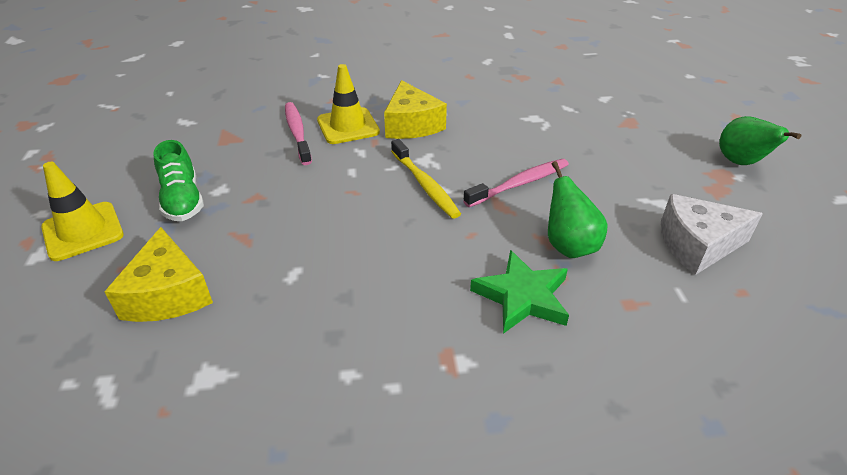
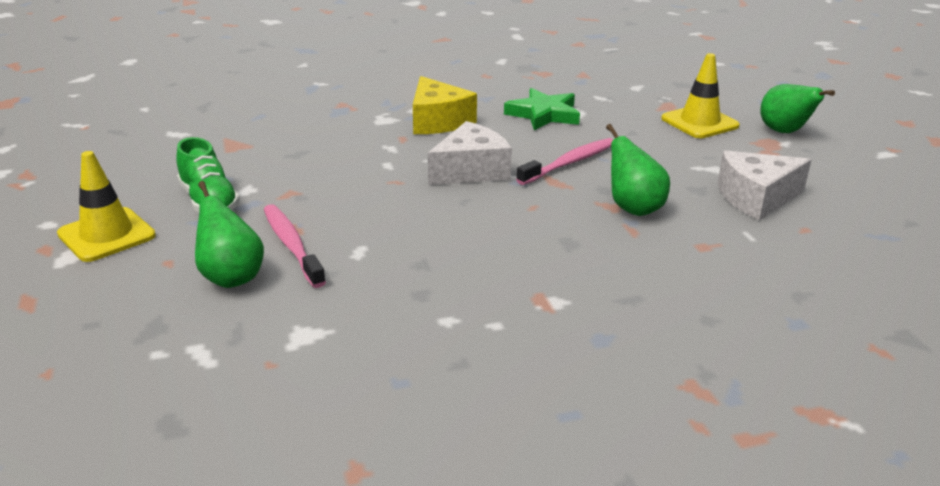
camera: 10 degrees left, 10 degrees down
yellow cheese [104,227,213,322] -> green pear [195,181,264,288]
pink toothbrush [285,102,312,165] -> pink toothbrush moved to [264,204,326,288]
yellow traffic cone [317,64,380,144] -> yellow traffic cone moved to [661,53,740,138]
yellow toothbrush [391,139,461,219] -> white cheese [428,121,512,185]
green star [470,250,569,334] -> green star moved to [504,88,580,131]

